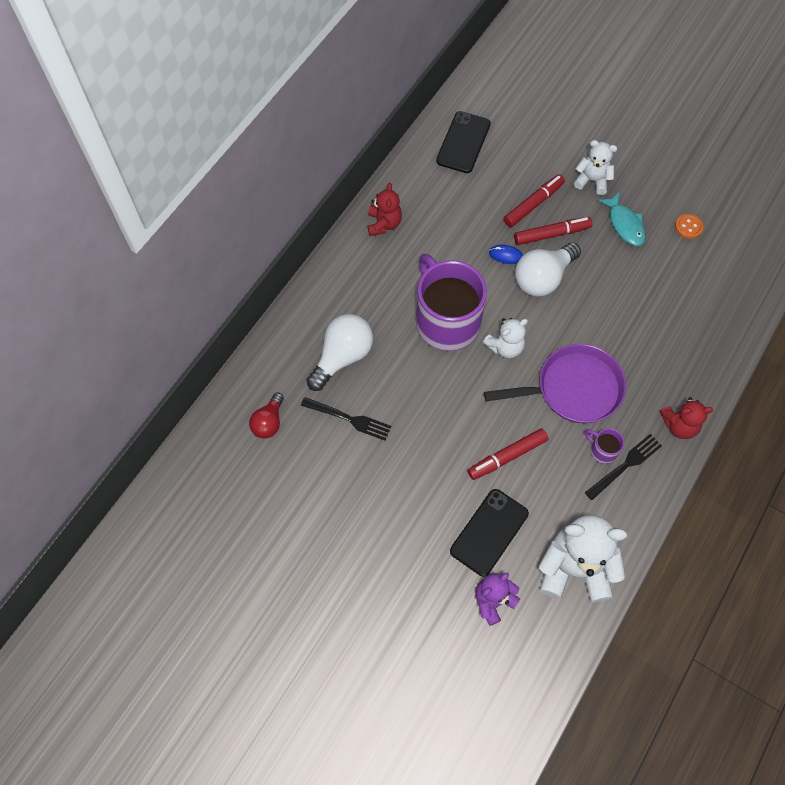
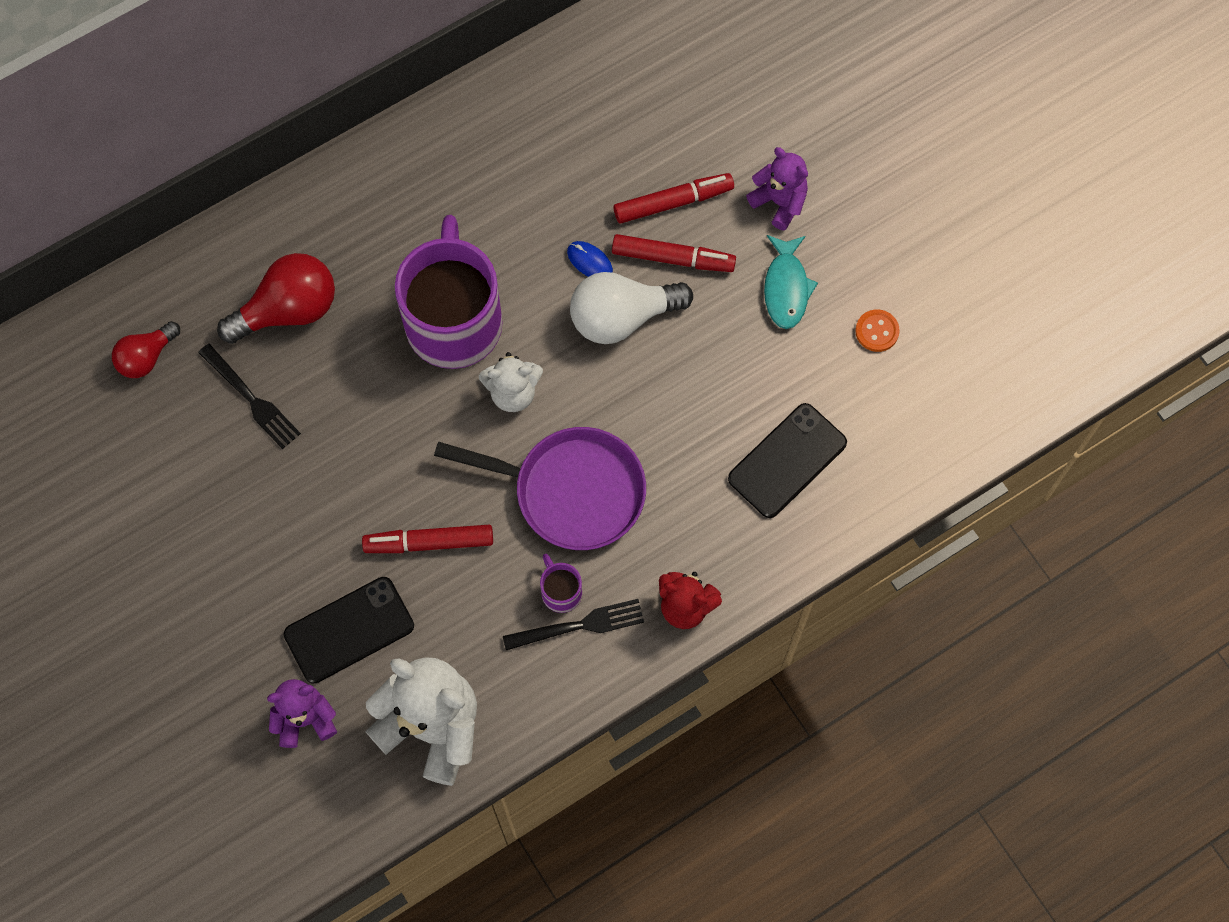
camera: 25 degrees right, 5 degrees up
white light bulb [306,314,373,391] -> red light bulb [217,253,335,344]
red teddy bear [368,183,402,236] -> none
black phone [436,111,491,173] -> black phone moved to [728,403,847,518]
white teddy bear [574,140,617,195] -> purple teddy bear [746,147,808,231]

